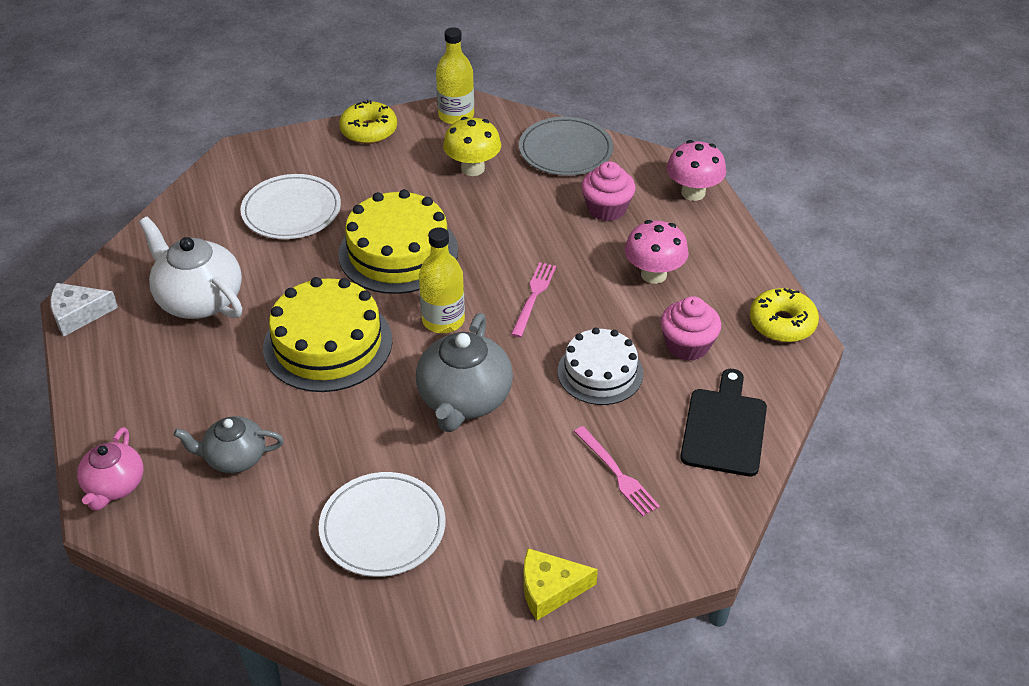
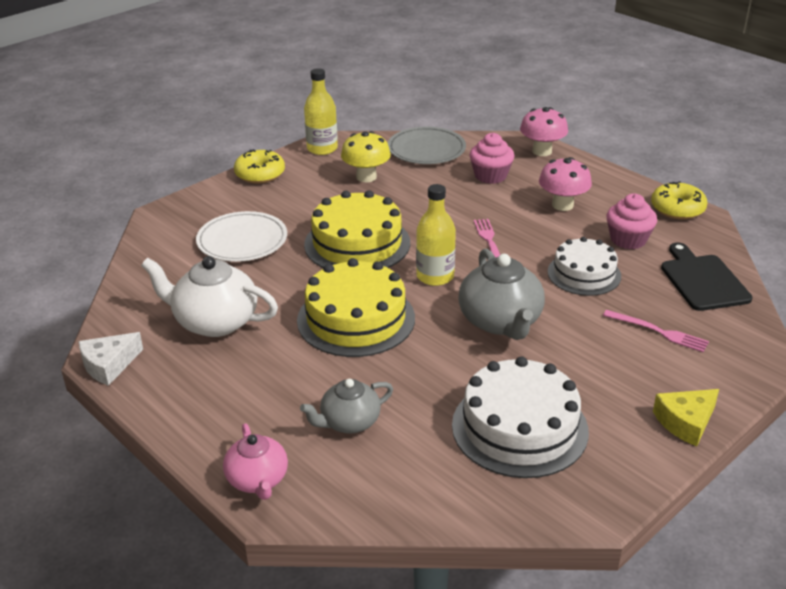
camera: 25 degrees left, 10 degrees down
white plate [319,472,446,577] -> white cake [452,356,589,478]

